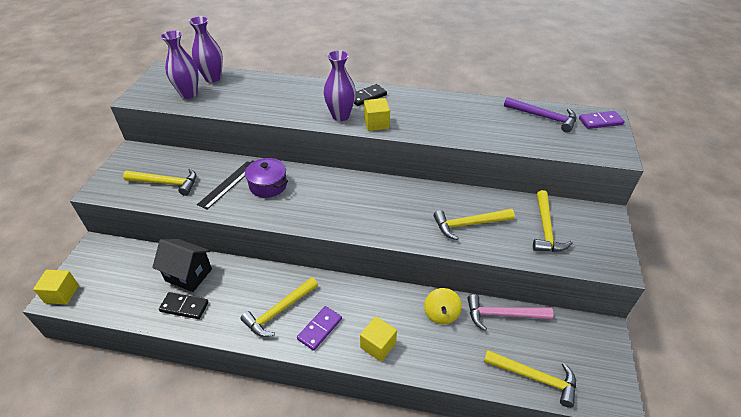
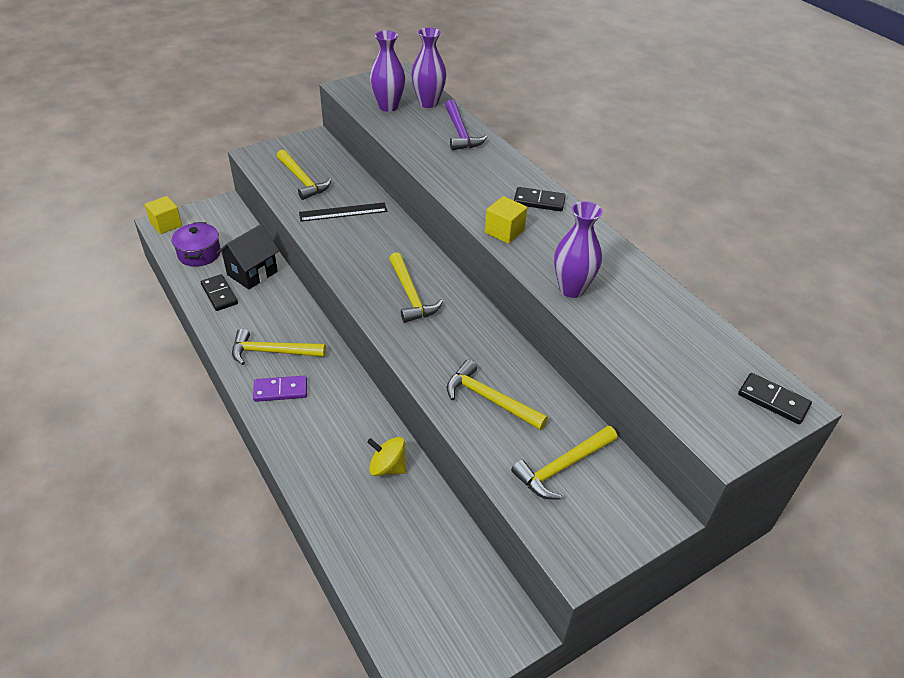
camera: 45 degrees right, 0 degrees up
black house [152,239,212,292] -> black house turned 60 degrees clockwise [217,224,279,290]
purple pot [244,158,288,198] -> purple pot moved to [172,222,221,267]
purple vase [323,50,356,121] -> purple vase moved to [554,201,603,298]
yellow cube [360,316,397,362] -> none
yellow spinning top [424,288,462,324] -> yellow spinning top turned 60 degrees clockwise [367,437,406,476]
pink hammer [468,294,553,331] -> none
yellow hammer [484,350,576,408] -> yellow hammer moved to [389,252,443,323]
purple hammer [504,97,576,133] -> purple hammer moved to [445,100,487,150]
purple domino [579,111,625,129] -> black domino [738,373,812,424]

